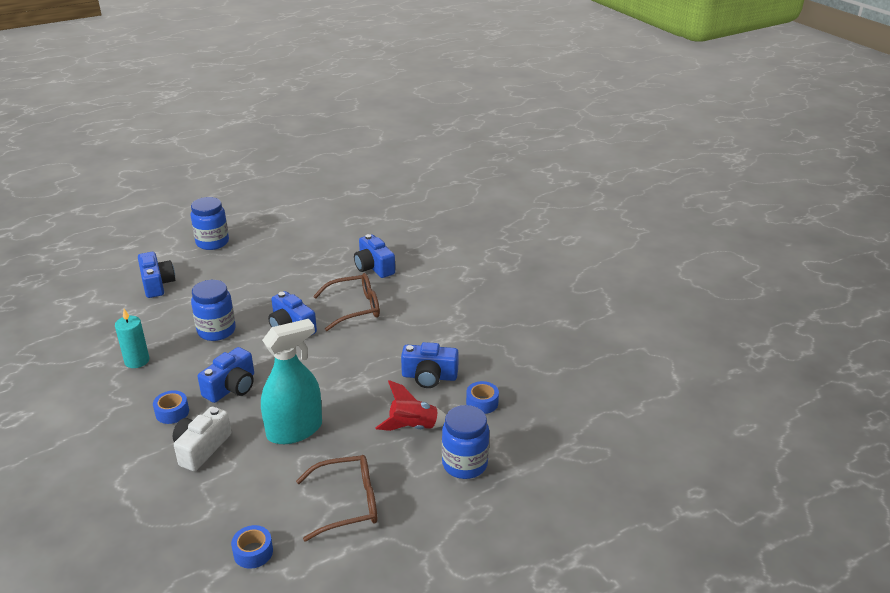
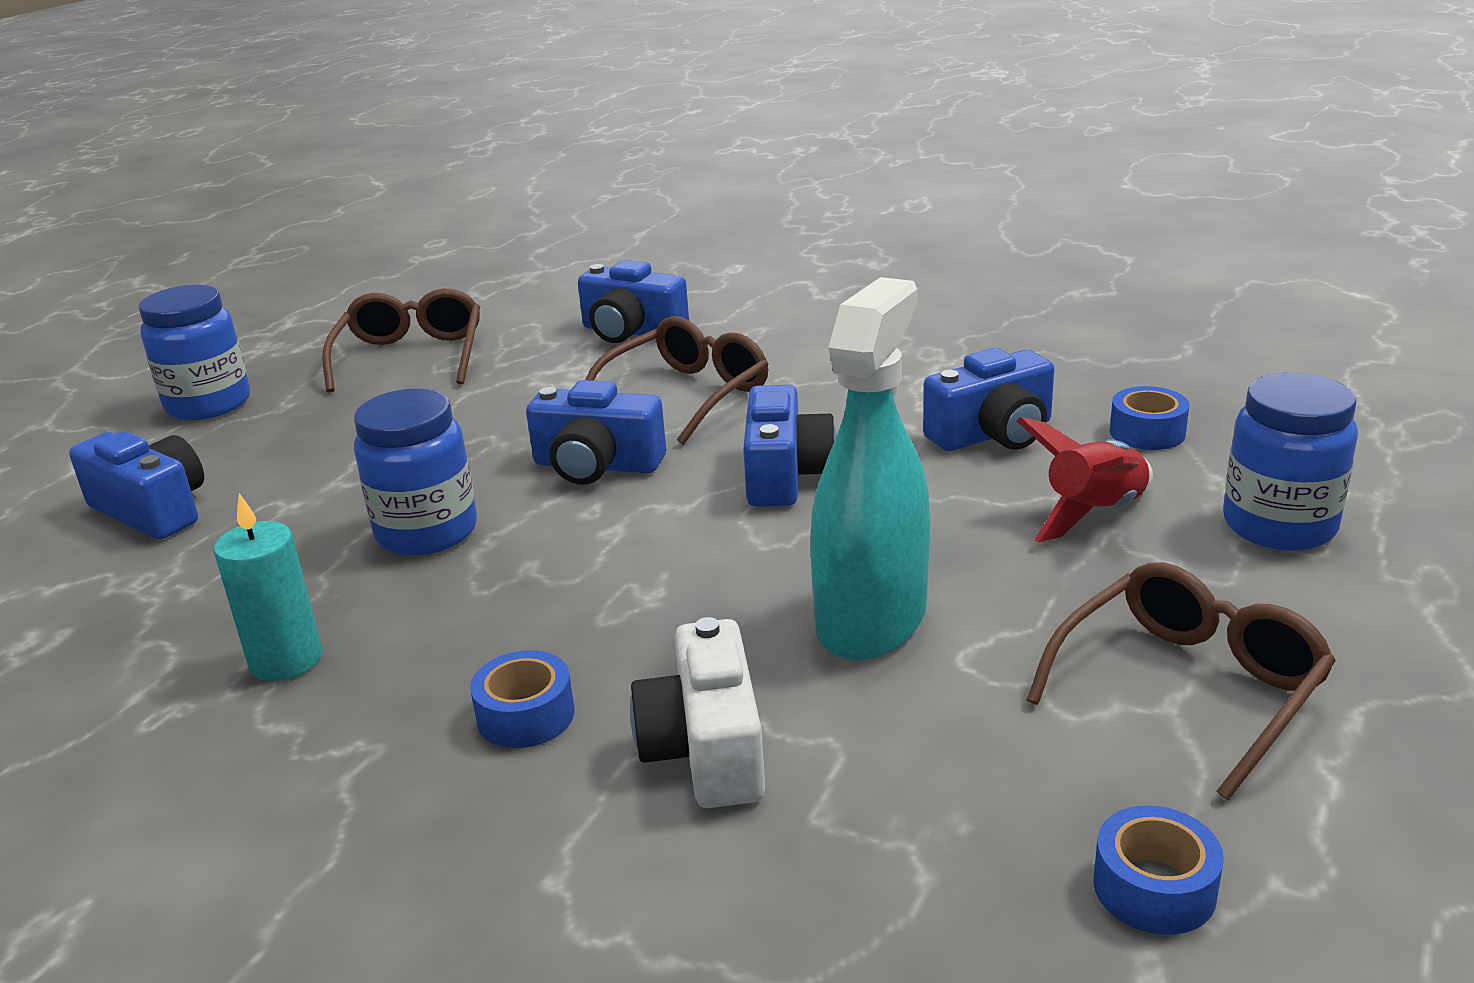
camera: 30 degrees left, 5 degrees down
blue camera [198,347,254,403] -> blue camera moved to [743,385,837,506]
none -> brown glasses [322,288,480,393]

